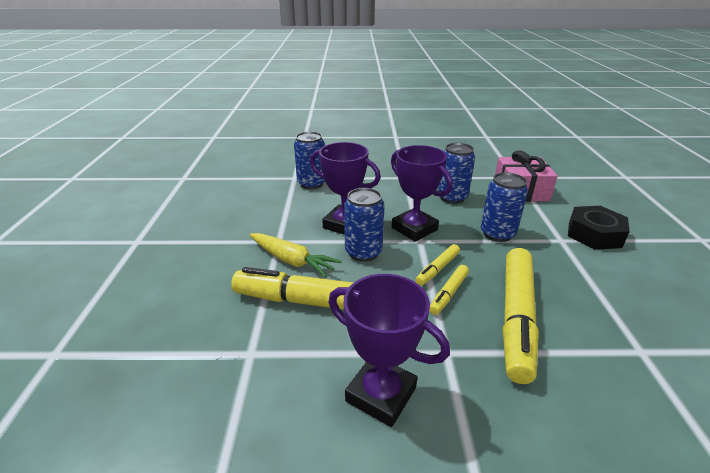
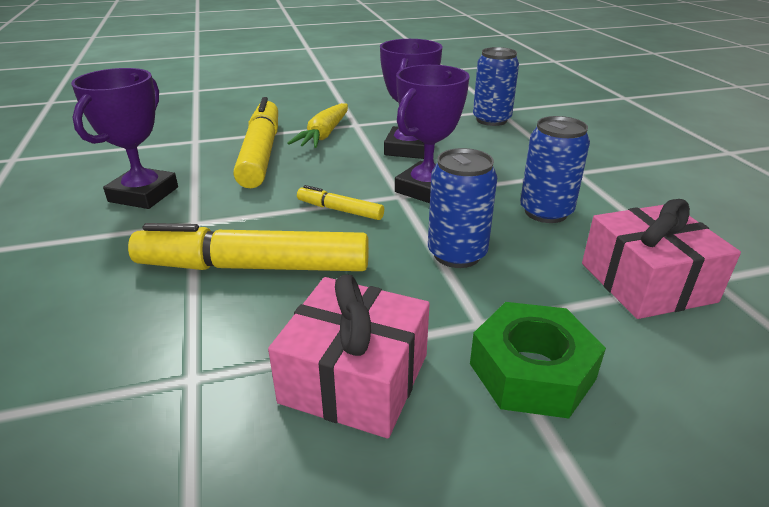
camera: 75 degrees right, 0 degrees up
blue can [344,188,385,261] -> none
yellow marker [429,265,469,315] -> none
black nut [568,206,630,250] -> green nut [470,302,606,419]
none -> pink gift [268,274,430,438]

